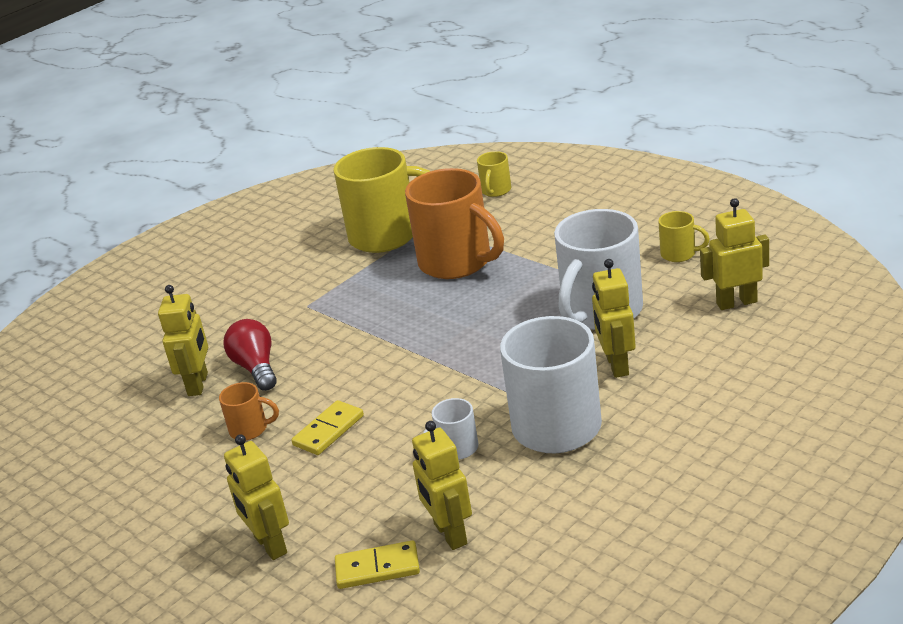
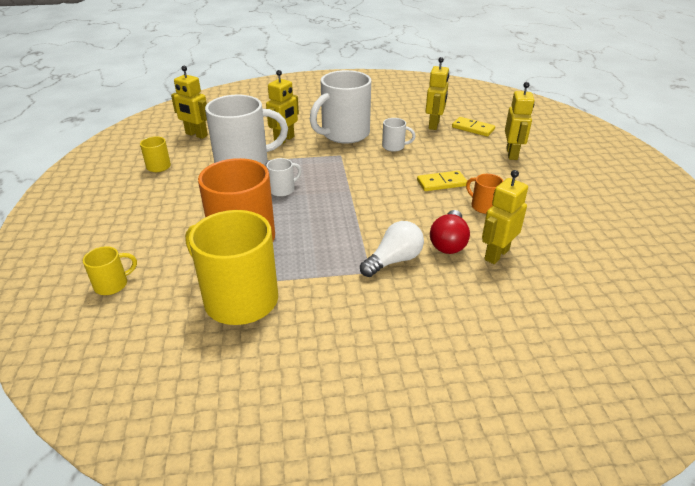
camera: 145 degrees left, 5 degrees up
none -> white mug [266,158,302,197]
none -> white light bulb [360,221,424,277]

